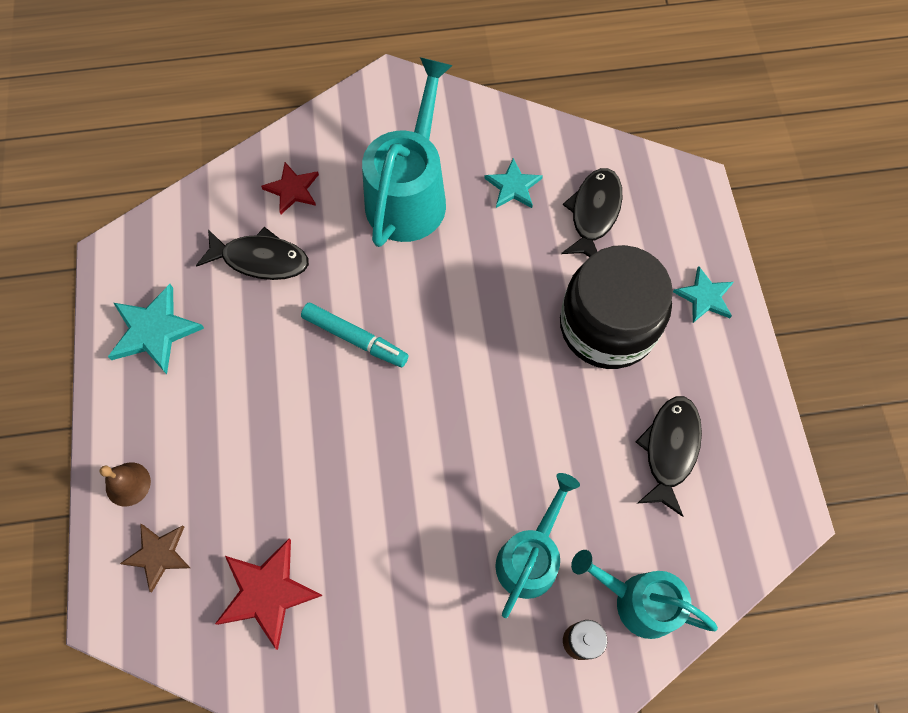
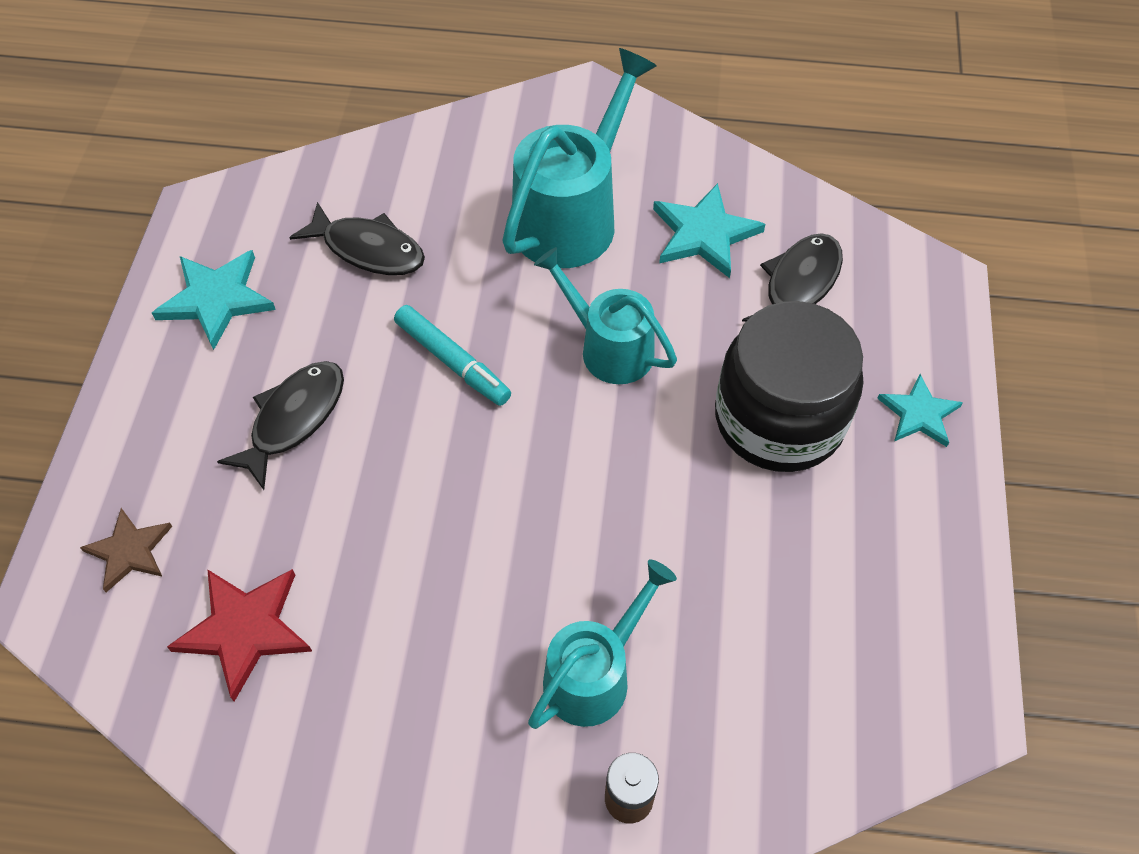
camera: 15 degrees right, 10 degrees down
brown bell [100,462,151,507] -> none
red star [261,162,319,214] -> none
turquoise star [484,158,543,208] -> turquoise star [653,183,765,278], size x1.52
turquoise watering can [571,550,718,639] -> turquoise watering can moved to [534,247,677,384]
black fish [635,396,702,517] -> black fish moved to [217,361,344,490]

